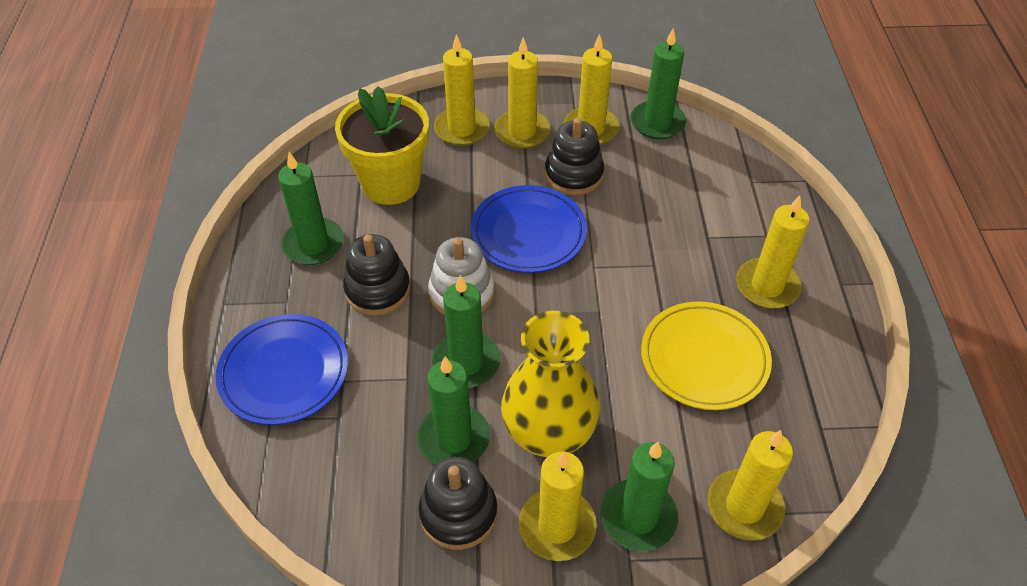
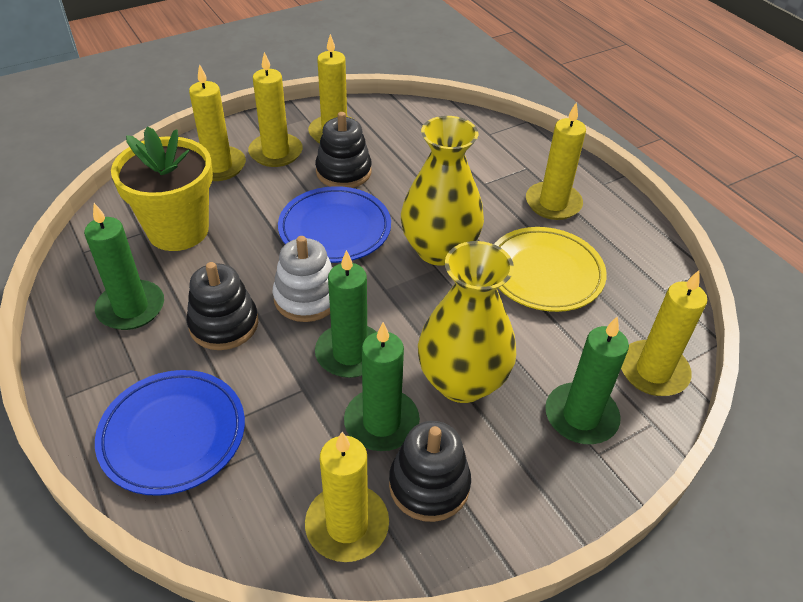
camera: 30 degrees left, 5 degrees down
yellow candle [519,451,597,561] -> yellow candle moved to [305,432,389,562]
green candle [631,28,686,139] -> none
none -> yellow vase [401,116,484,266]

